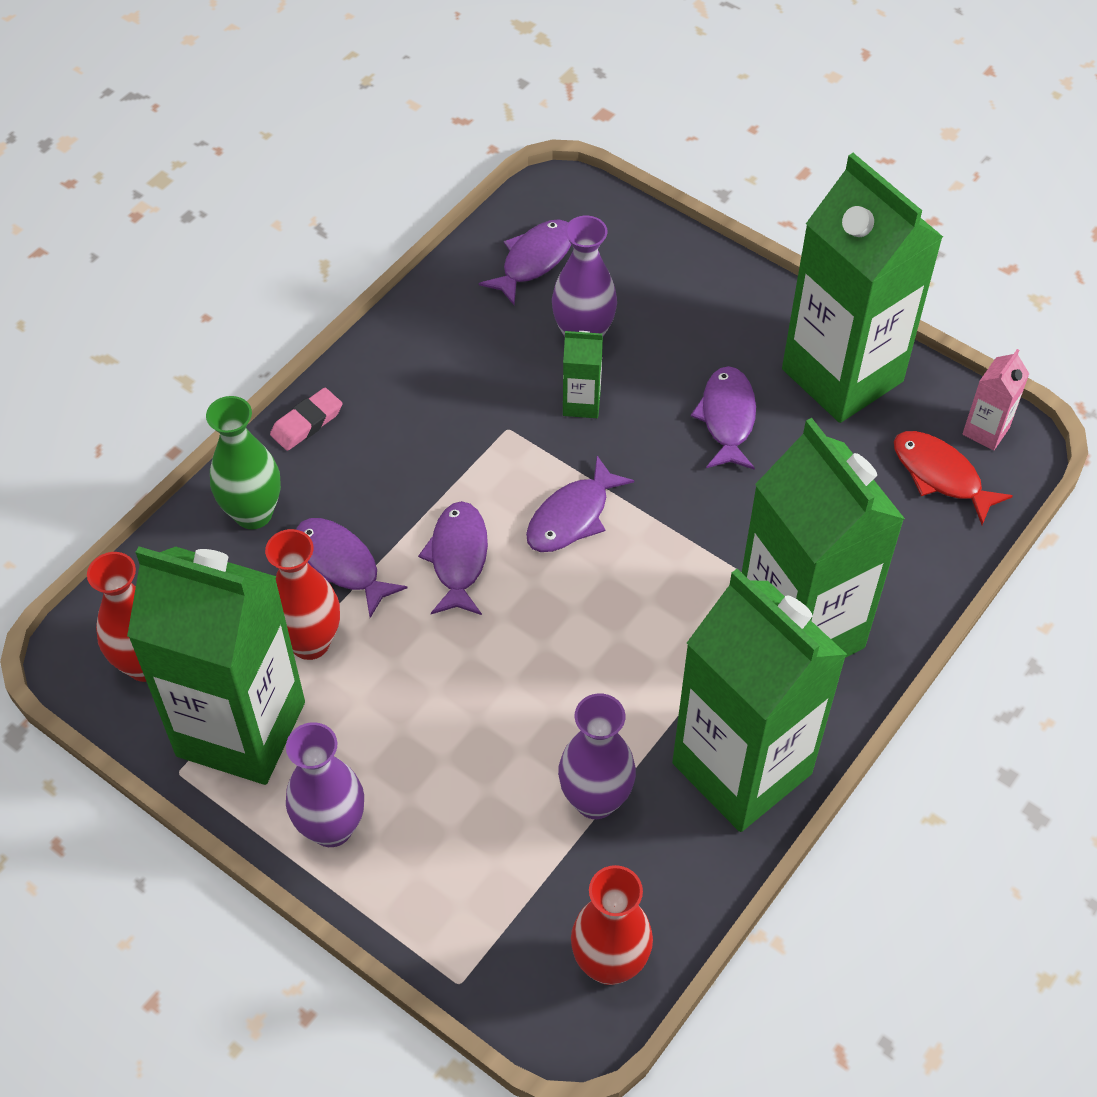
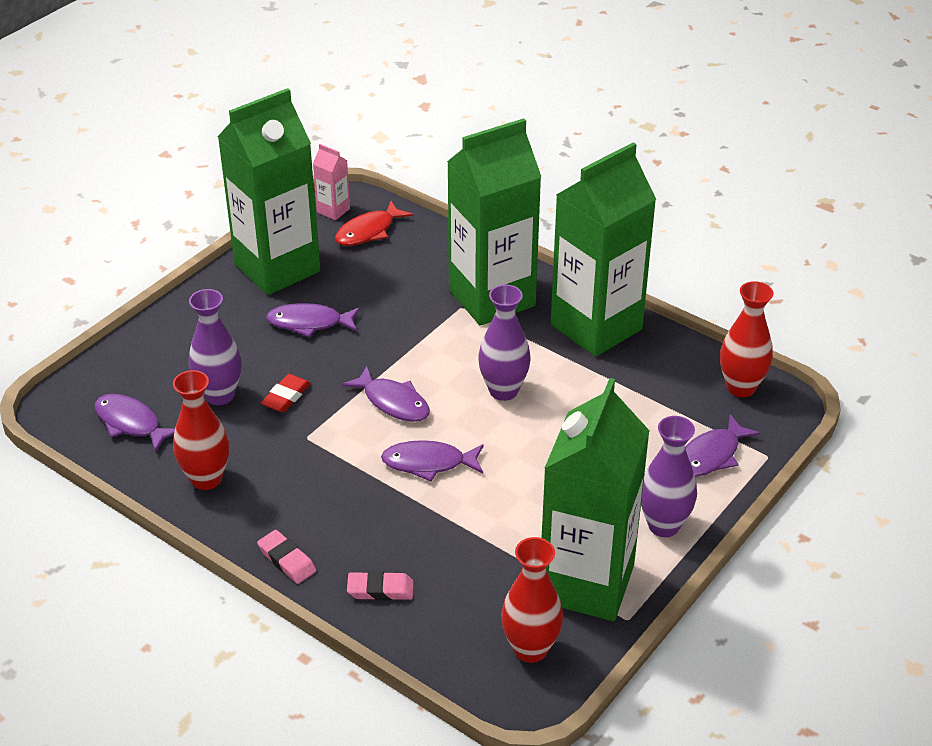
camera: 90 degrees left, 15 degrees down
green vase [206,396,281,529] -> pink eraser [347,571,414,601]
red vase [265,529,340,660] -> red vase moved to [173,370,229,490]
purple fish [296,518,408,618] -> purple fish moved to [685,414,760,477]
purple vase [558,693,636,819] -> purple vase moved to [478,285,530,401]
green carton [563,331,603,418] -> red eraser [261,374,311,413]

